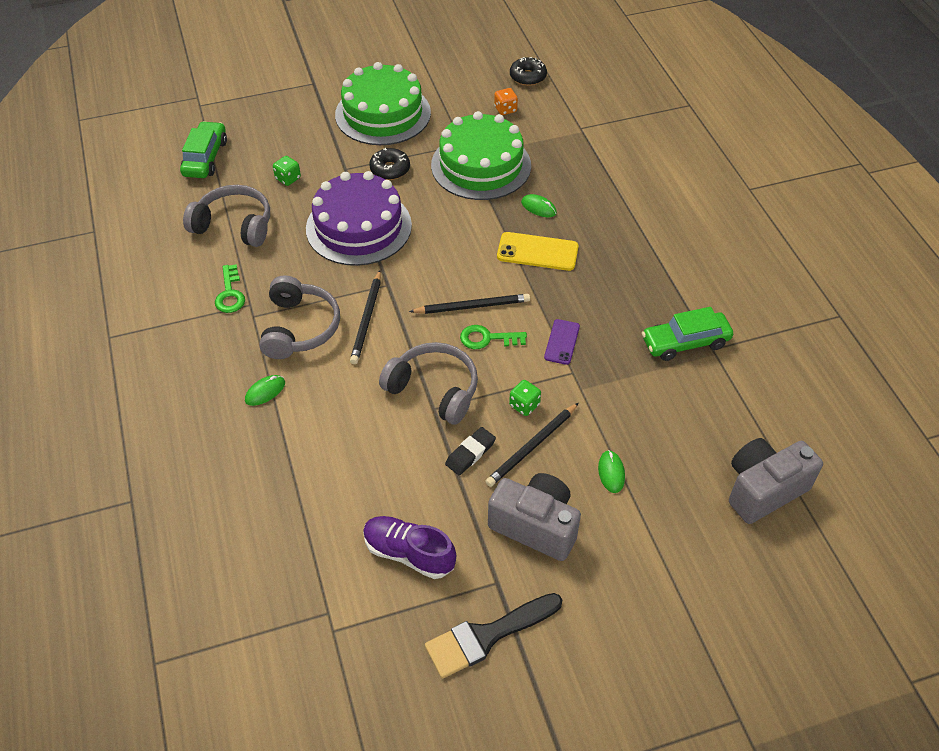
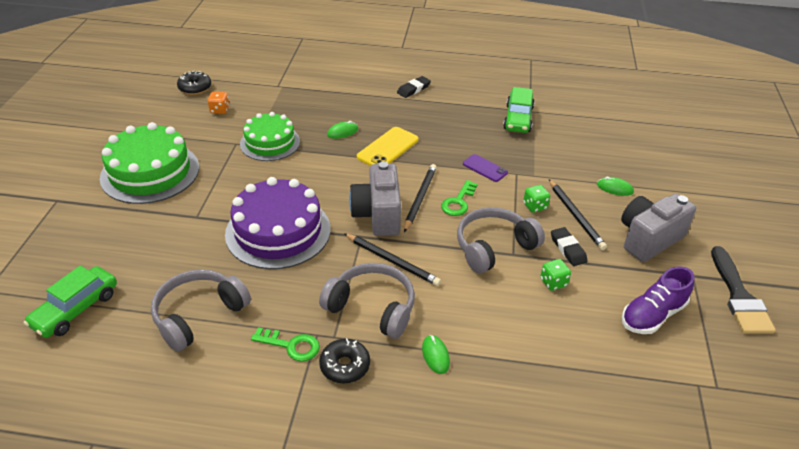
camera: 65 degrees left, 10 degrees down
green car [180,121,227,178] -> green car turned 90 degrees counterclockwise [24,266,117,338]
green dice [273,156,301,186] -> green dice moved to [540,259,571,291]
black donut [369,148,410,180] -> black donut moved to [319,338,370,383]
green cake [431,111,531,200] -> green cake [240,112,300,161], size x0.66
grey camera [729,438,823,524] -> grey camera moved to [349,161,401,236]
none -> black eraser [397,76,431,98]

